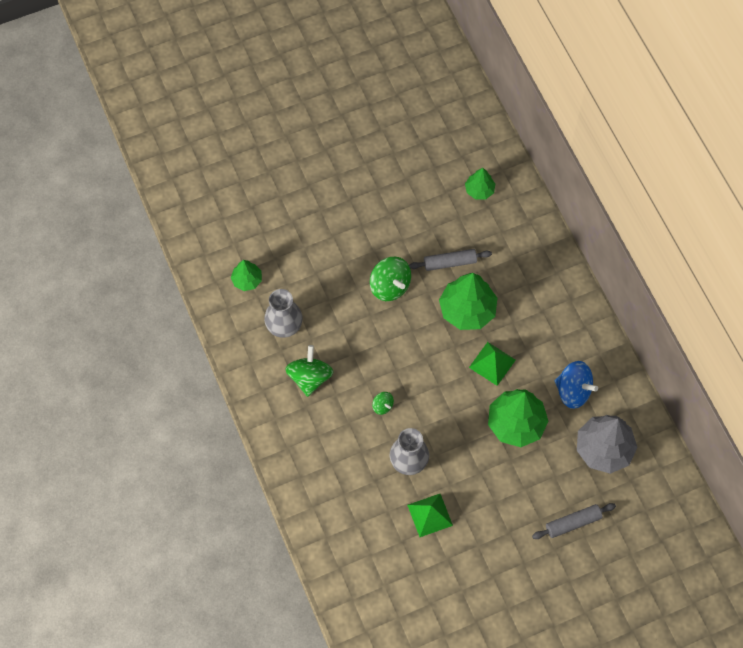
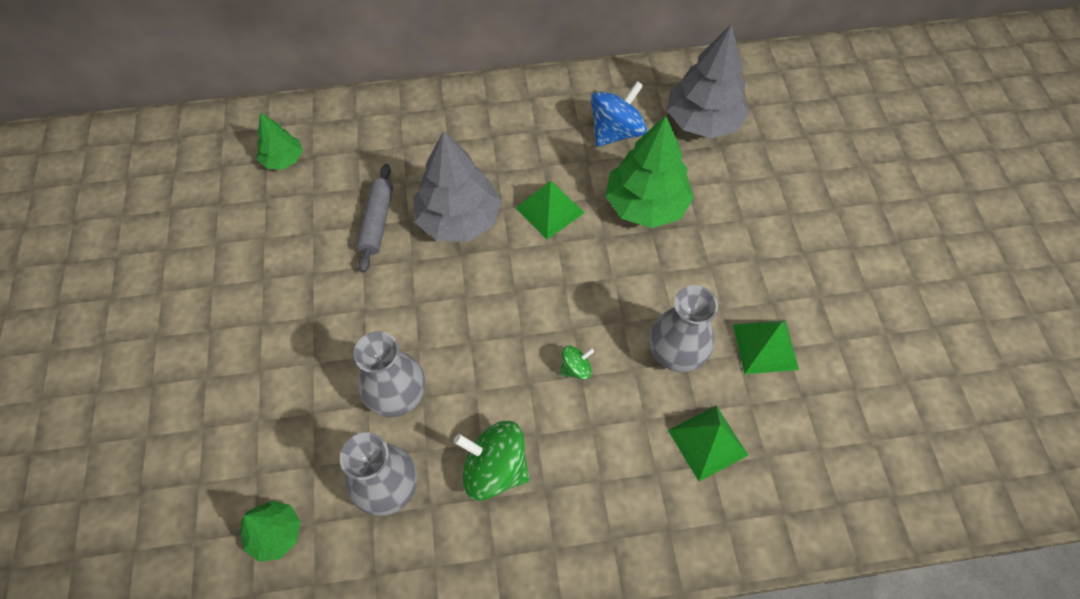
camera: 75 degrees left, 5 degrees down
green spinning top [370,257,411,301] -> none
green tree [439,273,497,330] -> grey tree [413,131,501,242]
grey rolling pin [532,503,616,539] -> none
none -> grey vase [353,331,425,417]
none -> green pyramid [668,406,748,481]

